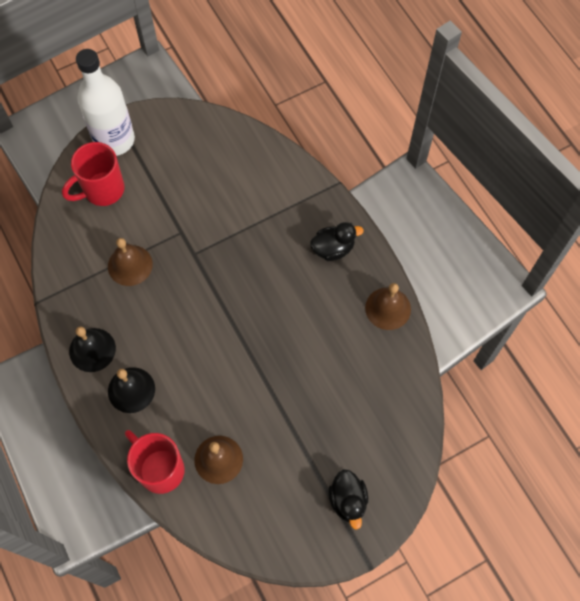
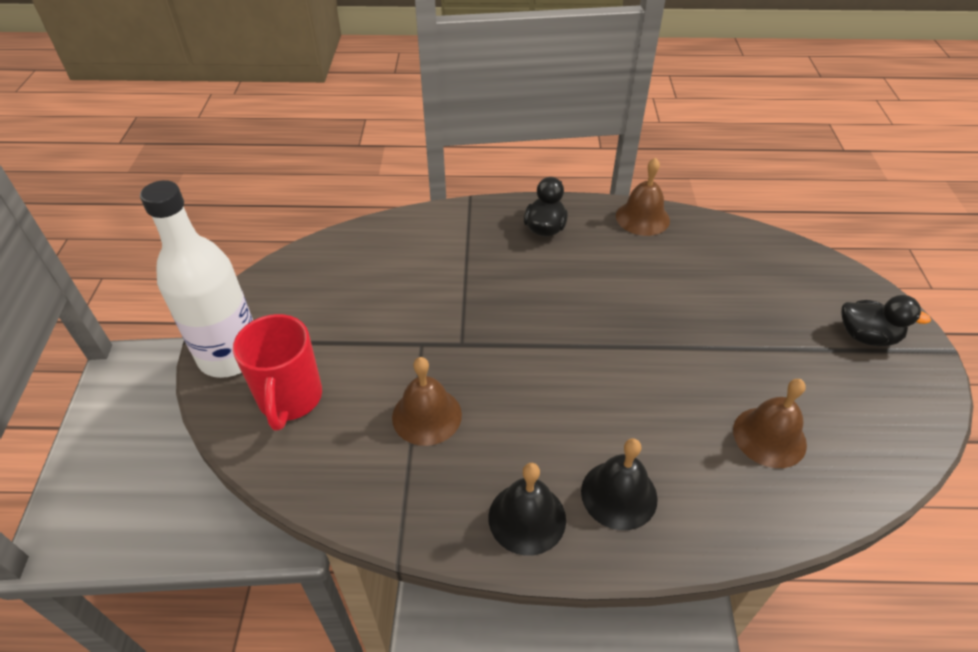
camera: 60 degrees left, 20 degrees down
red mug [125,430,185,494] -> none

